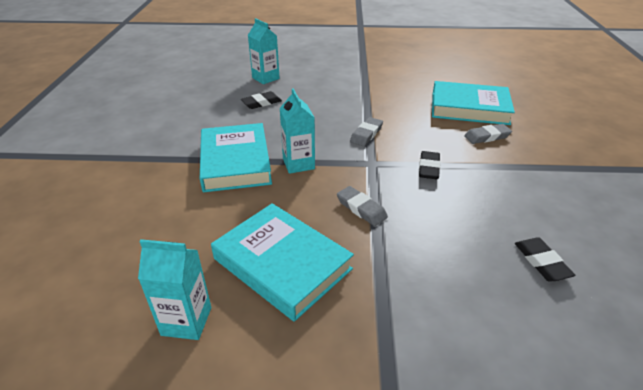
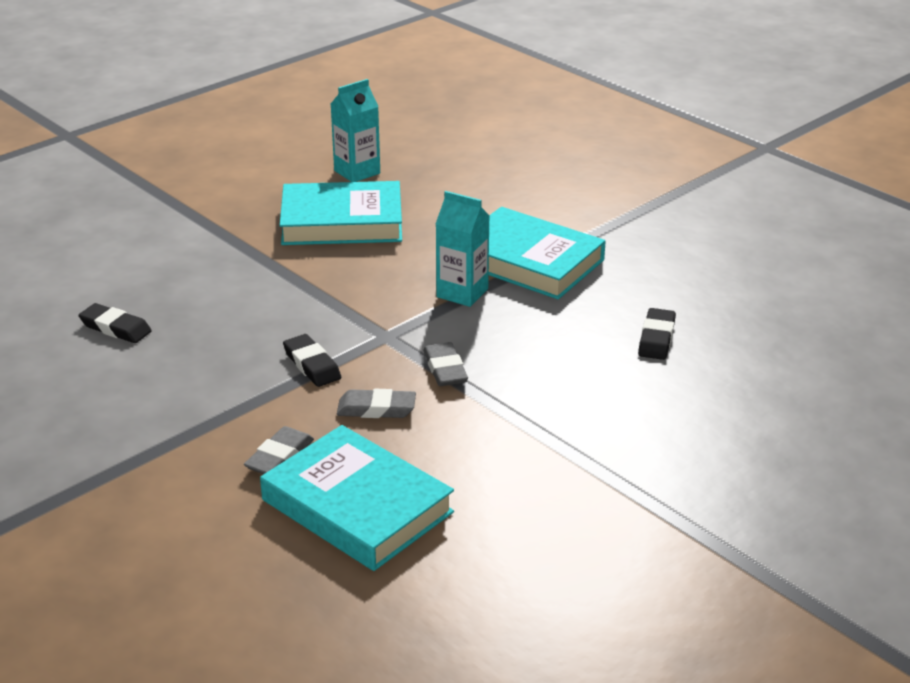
camera: 135 degrees right, 5 degrees down
turquoise carton [248,18,280,84] -> none
grey eraser [337,186,388,226] -> grey eraser moved to [337,389,416,418]
turquoise book [432,81,515,125] -> turquoise book turned 75 degrees clockwise [260,425,454,571]

